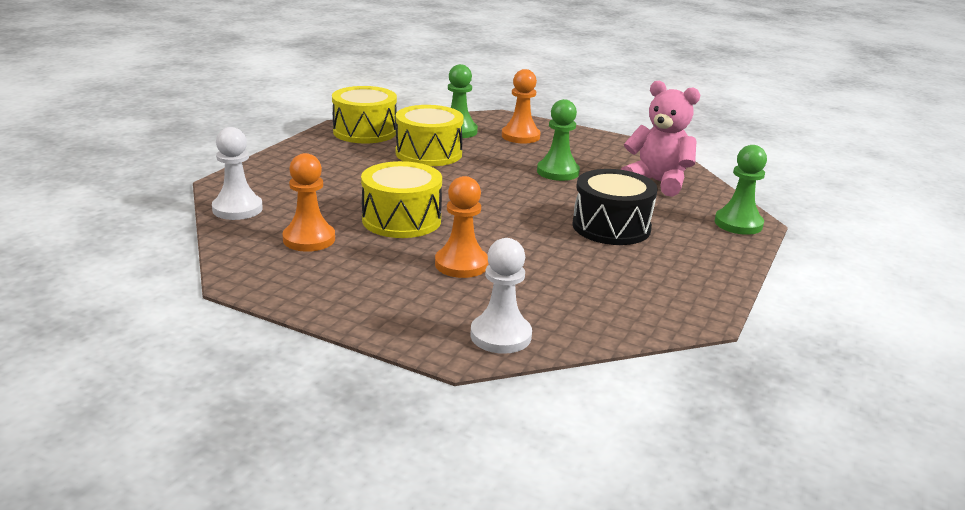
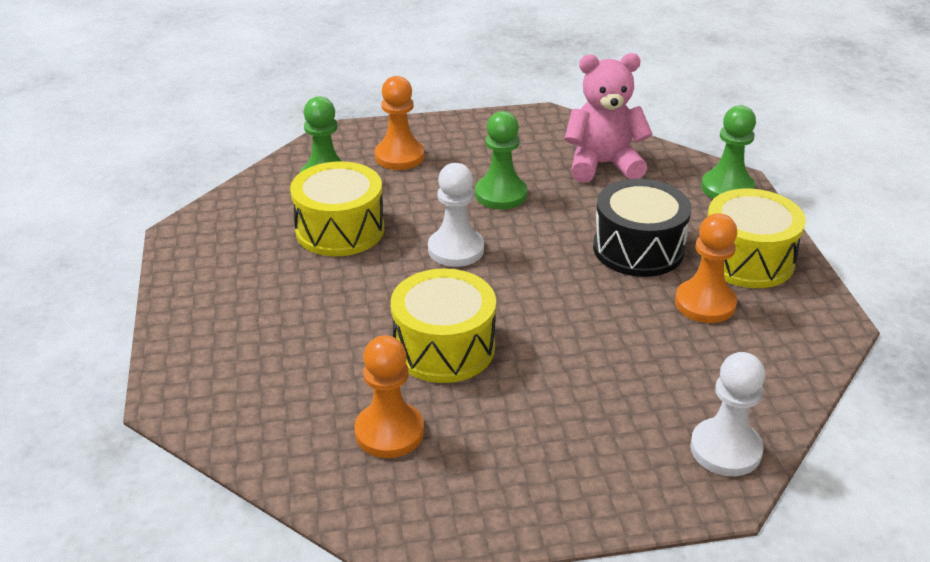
camera: 35 degrees left, 10 degrees up
white pawn [212,127,263,220] -> white pawn moved to [428,163,484,267]
yellow drum [332,86,397,144] -> yellow drum moved to [701,189,806,288]
orange pawn [435,176,488,278] -> orange pawn moved to [675,213,737,323]

